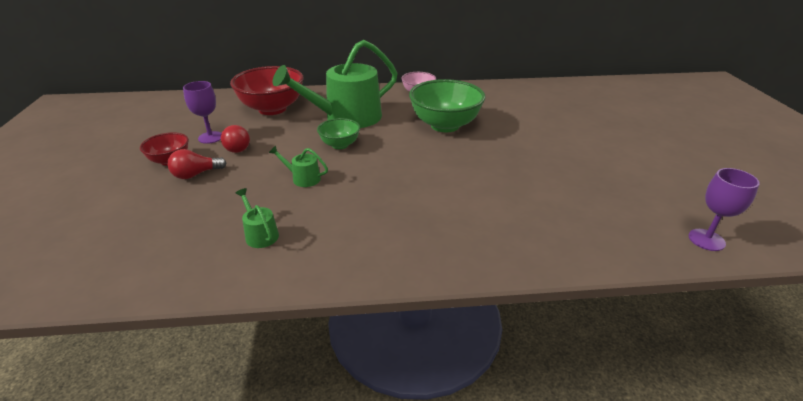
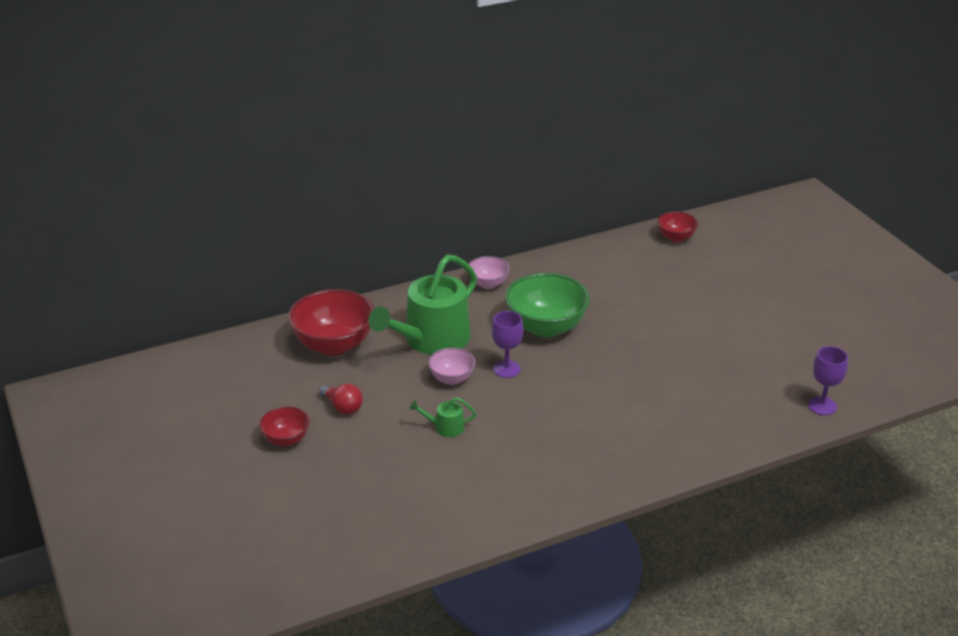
camera: 20 degrees left, 0 degrees up
red light bulb [167,149,226,179] -> none
purple goblet [183,81,222,144] -> purple goblet moved to [492,311,523,378]
green watering can [236,188,279,248] -> none
green bowl [317,118,360,149] -> pink bowl [428,348,476,385]
none -> red bowl [657,211,698,242]

